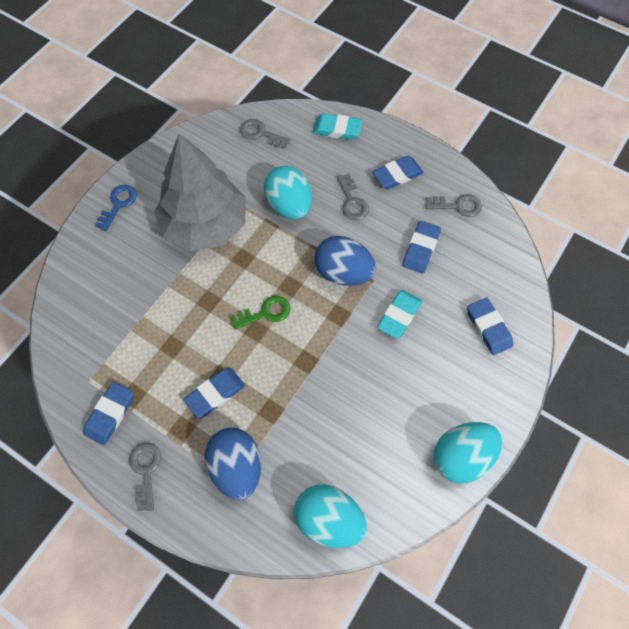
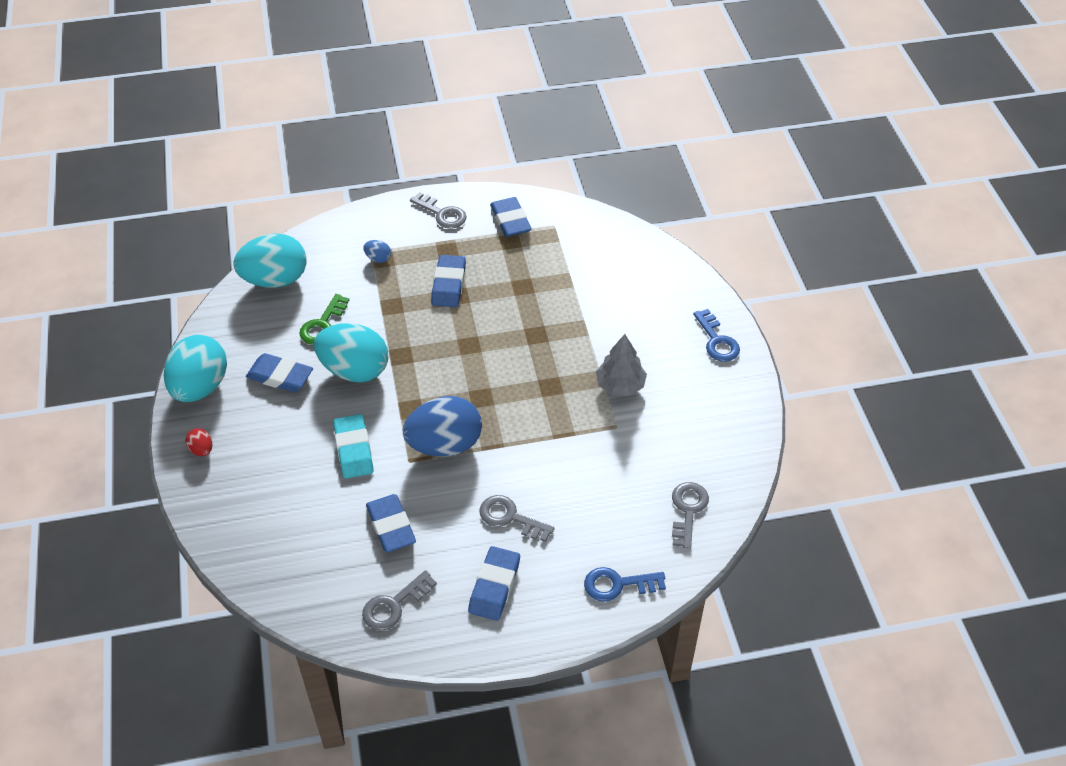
camera: 135 degrees right, 15 degrees down
grey tree [154,134,246,251] -> grey tree [596,334,647,396], size x0.45
blue egg [205,428,261,500] -> blue egg [363,240,391,263], size x0.42
green key [230,296,290,330] -> green key moved to [299,294,349,345]
grey key [240,119,291,149] -> grey key turned 60 degrees counterclockwise [672,482,709,549]
turquoise egg [264,166,312,220] -> turquoise egg moved to [314,323,388,383]
turquoise eraser [312,113,363,140] -> blue key [584,567,666,602]
blue eraser [467,298,513,355] -> blue eraser moved to [246,353,313,392]
none -> red egg [185,428,212,456]

